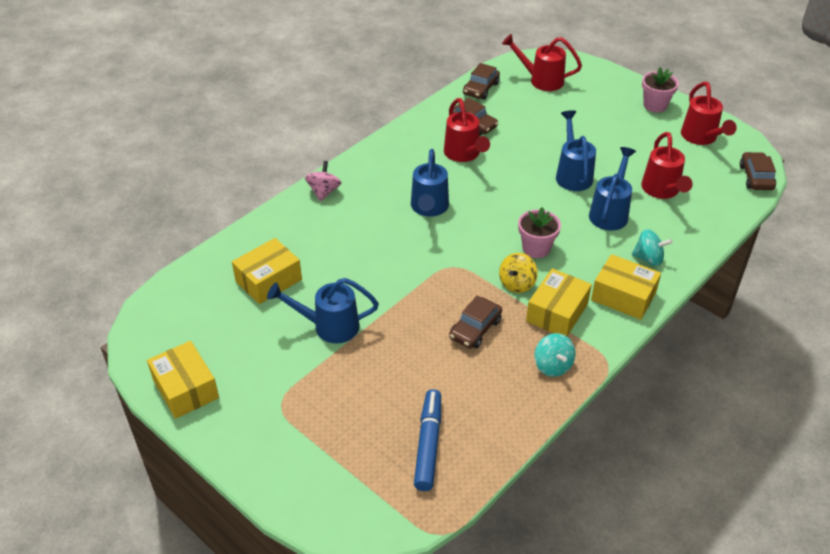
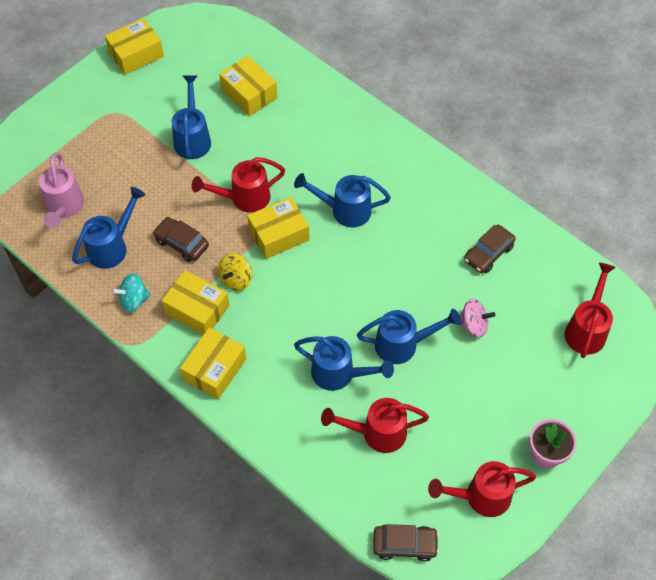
camera: 90 degrees right, 15 degrees up
pink spinning top [305,161,341,201] -> pink spinning top moved to [460,299,495,338]
blue marker [414,389,441,491] -> pink watering can [39,153,84,228]
red watering can [444,98,490,162] -> red watering can moved to [192,157,285,213]
brown car [463,63,500,100] -> none
yellow spinning top [499,253,538,293] -> yellow spinning top turned 90 degrees counterclockwise [218,253,252,291]
pink flower pot [518,207,561,258] -> none
turquoise spinning top [632,229,673,266] -> none
none -> blue watering can [72,187,145,269]
none -> yellow box [247,197,310,259]

